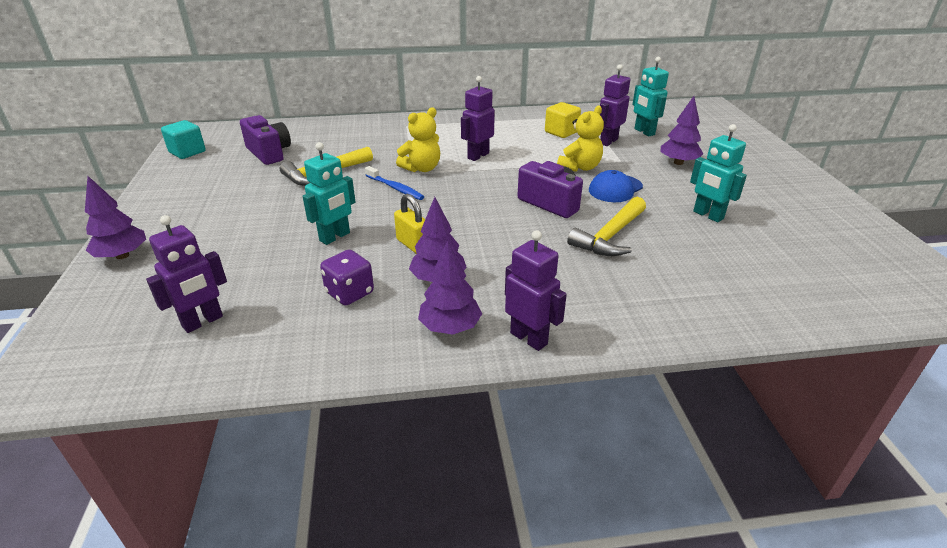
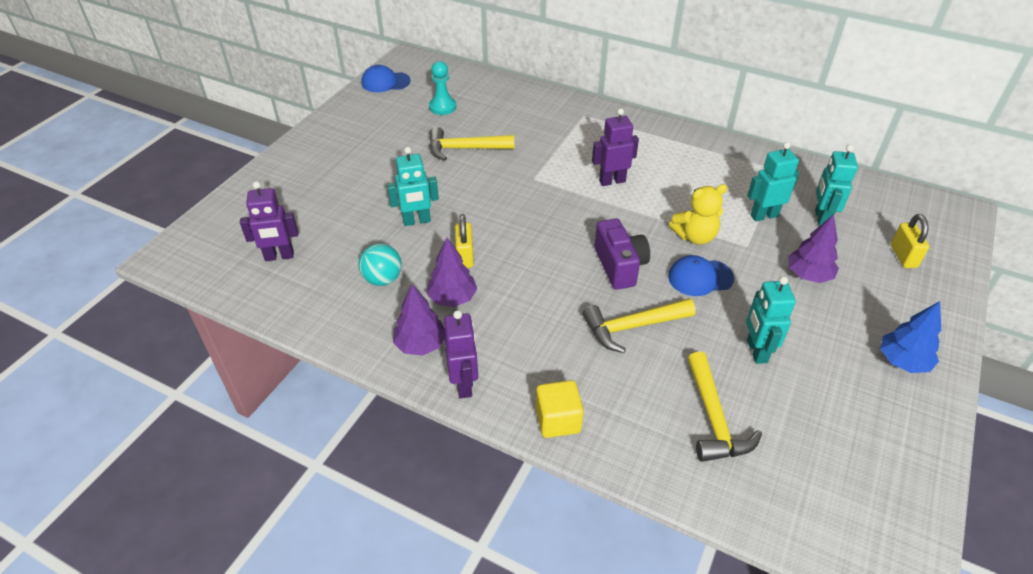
camera: 35 degrees right, 10 degrees up
purple tree [85,176,146,259] -> none
turquoise cube [161,120,206,159] -> blue cap [361,65,411,92]
purple camera [240,115,291,165] -> turquoise pawn [429,61,456,115]
purple dice [320,250,374,306] -> turquoise ball [358,243,402,286]
blue toothbrush [365,166,424,200] -> none
yellow teddy bear [396,107,440,172] -> none
yellow cube [545,102,581,138] -> yellow cube moved to [536,380,584,438]
purple robot [600,64,630,146] -> turquoise robot [747,142,799,221]
none -> yellow hammer [687,352,762,462]
none -> blue tree [880,301,941,373]
none -> yellow padlock [891,214,929,268]

